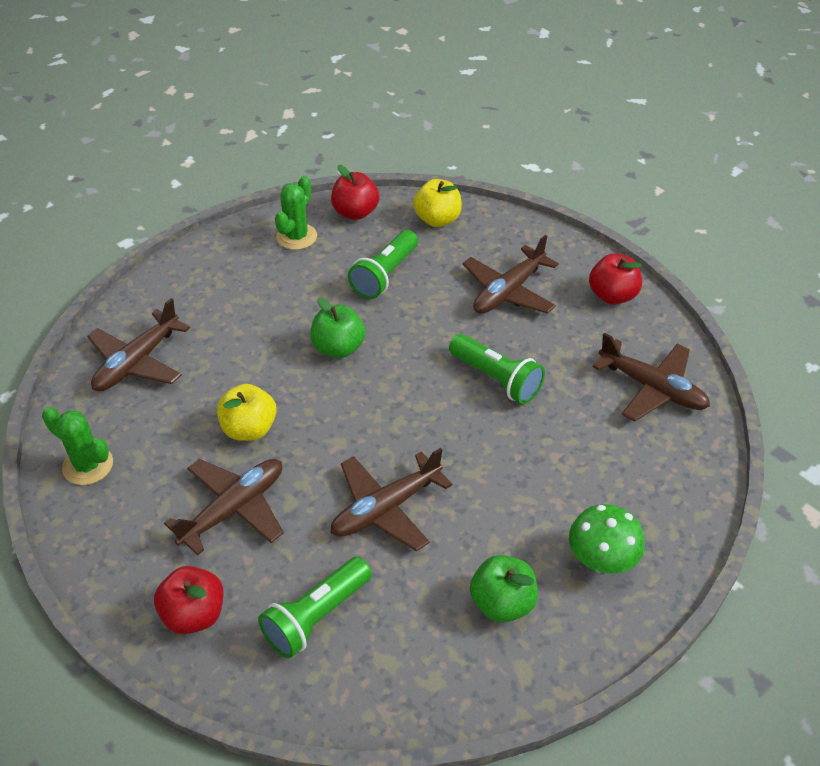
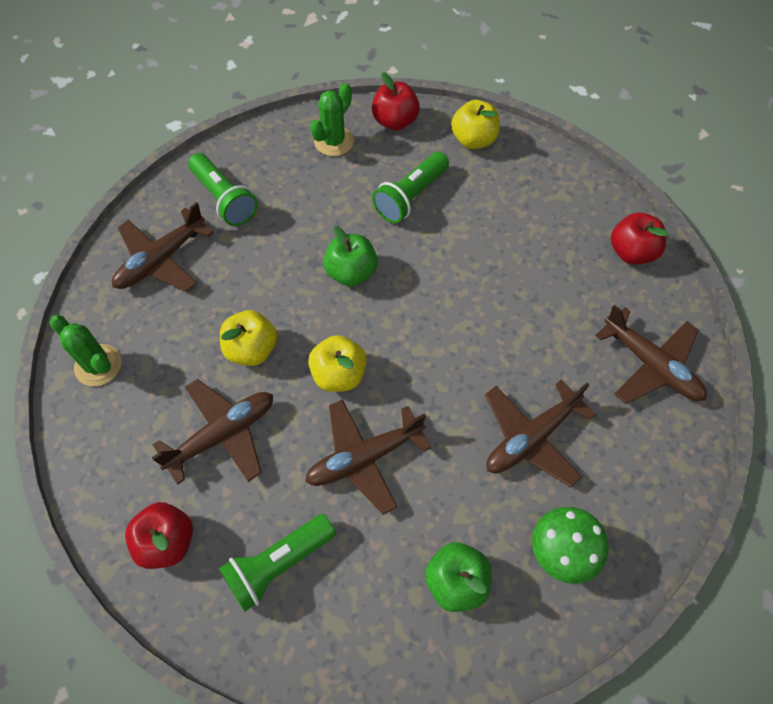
camera: 10 degrees right, 15 degrees up
green flashlight [449,334,545,404] -> green flashlight moved to [188,153,258,226]
brown plane [463,235,559,314] -> brown plane moved to [485,379,596,488]
none -> yellow apple [308,335,367,392]

